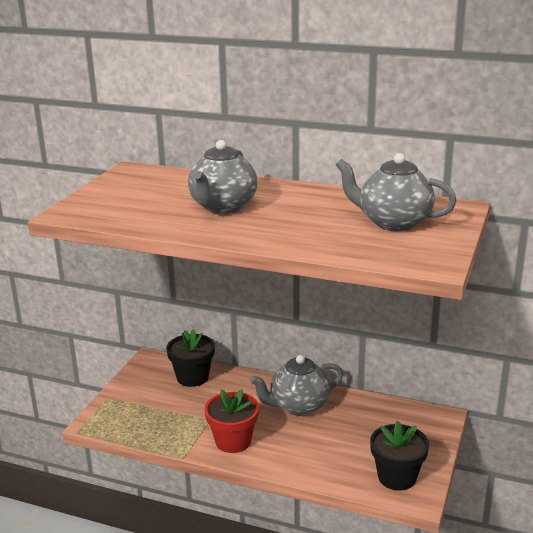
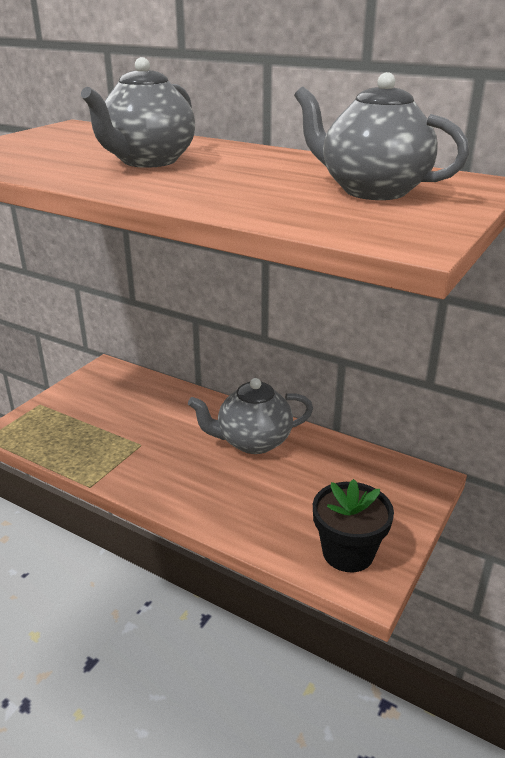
camera: 10 degrees right, 5 degrees up
black flower pot [166,329,215,387] -> none
red flower pot [204,389,259,453] -> none

